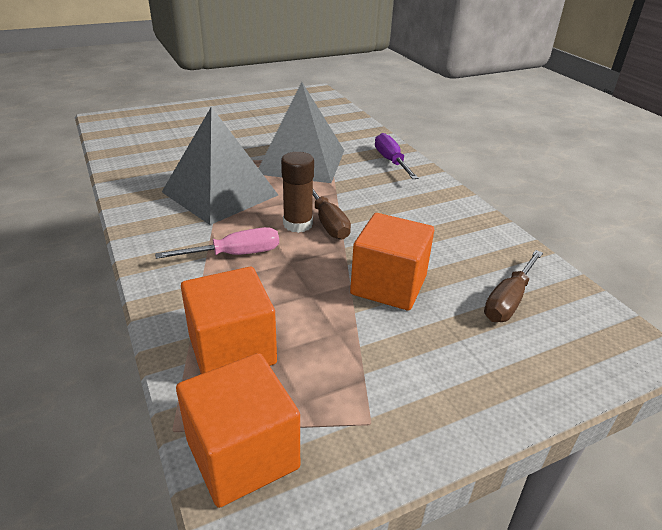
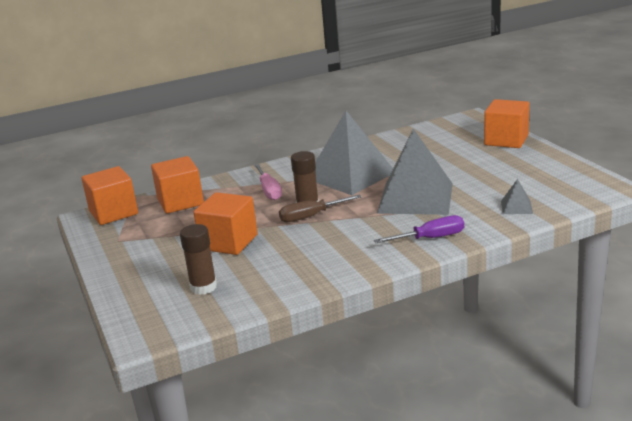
camera: 95 degrees right, 10 degrees down
brown screwdriver [484,250,543,322] -> brown glue stick [180,224,217,295]
none -> orange cube [484,99,530,148]
none -> grey pyramid [501,179,533,214]

